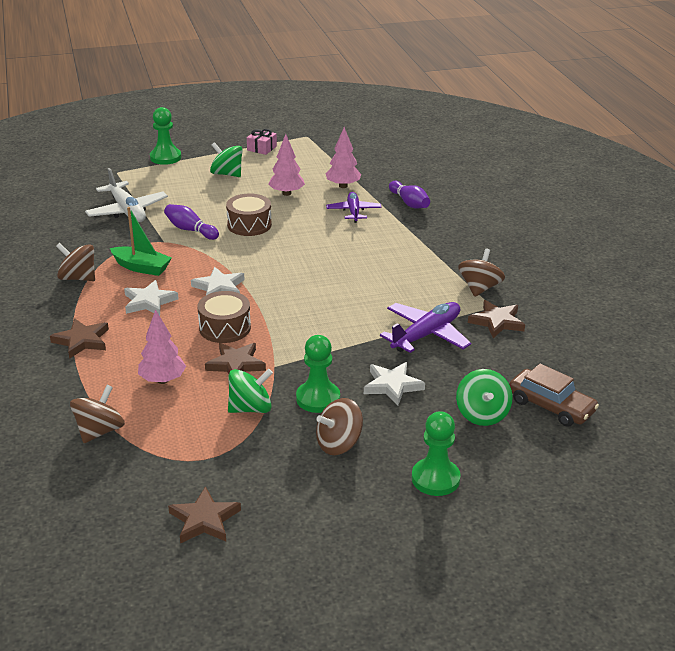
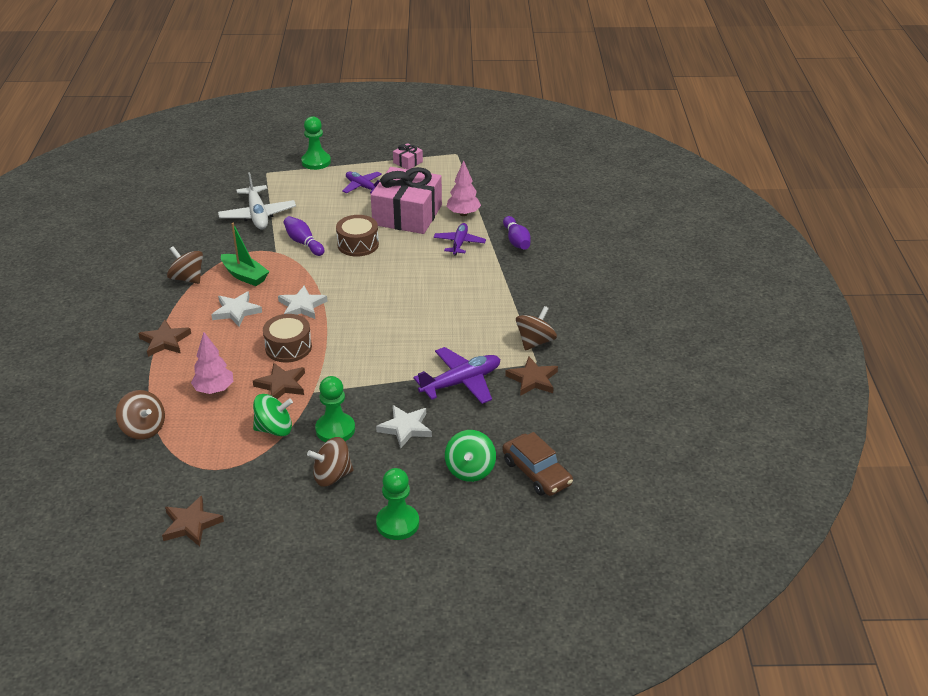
camera: 15 degrees right, 5 degrees up
brown spinning top [70,385,125,443] -> brown spinning top turned 90 degrees clockwise [116,390,165,440]
green spinning top [210,142,243,177] -> purple plane [342,171,382,193]
pink tree [268,134,305,196] -> pink gift [371,167,442,234]

